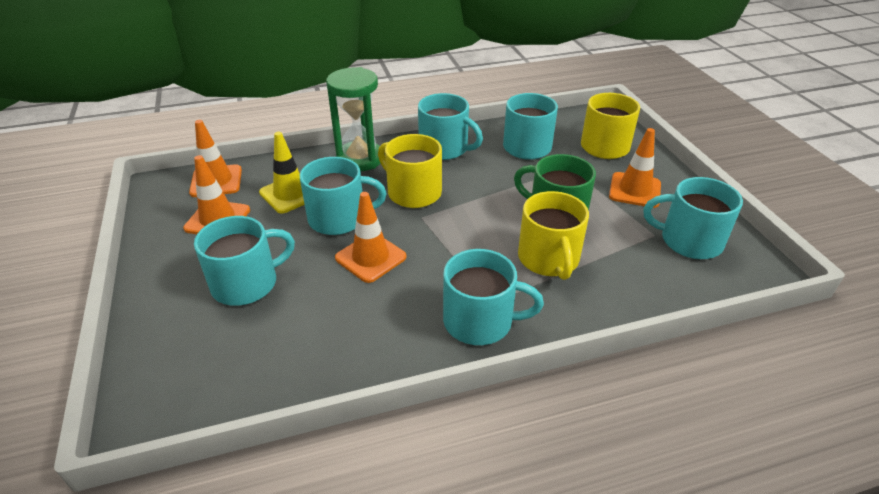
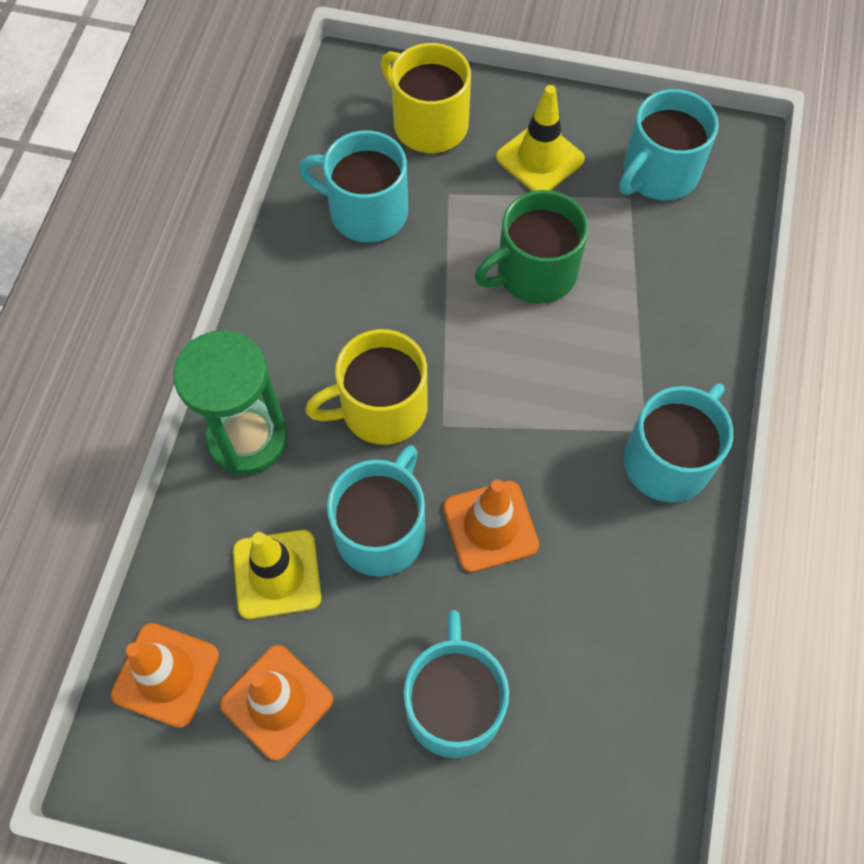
camera: 60 degrees left, 25 degrees up
turquoise mug [418,93,483,160] -> none
yellow mug [518,191,589,280] -> none
orange traffic cone [609,128,661,208] -> yellow traffic cone [496,85,585,191]

